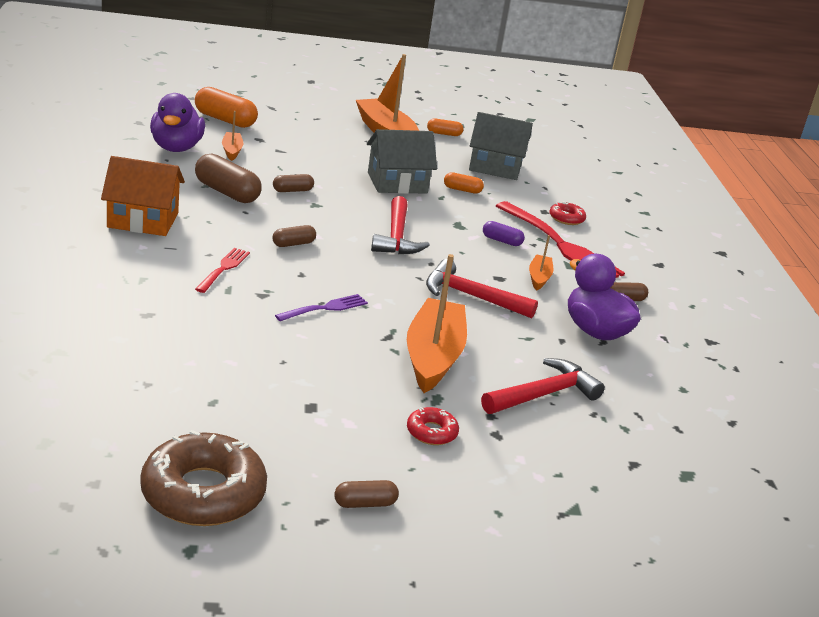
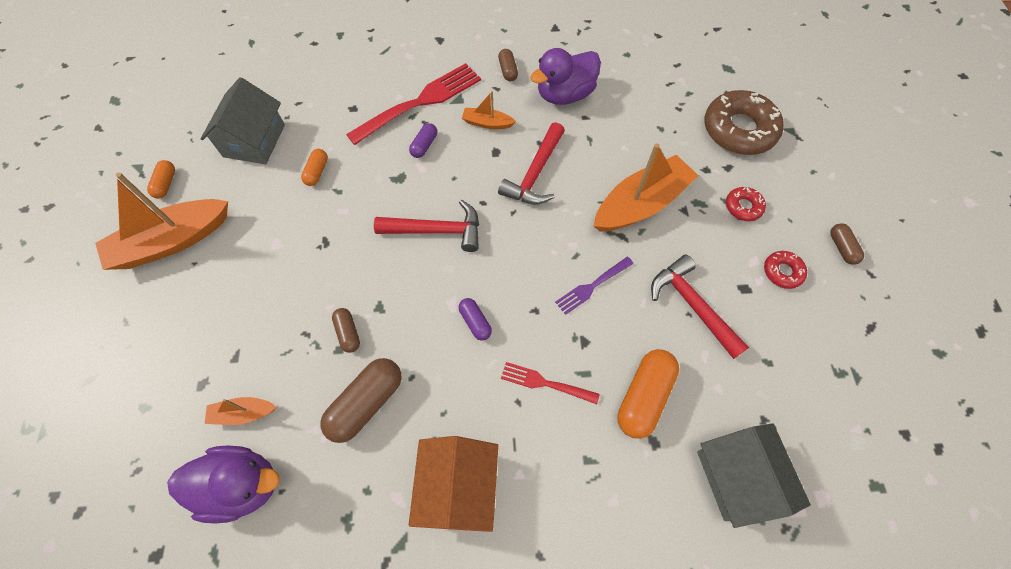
camera: 85 degrees left, 35 degrees up
brown donut [140,430,267,526] -> brown donut moved to [704,90,784,155]
orange capsule [195,87,258,128] -> orange capsule moved to [617,349,679,439]
brown capsule [272,225,316,247] -> purple capsule [459,298,492,341]
purple fork [275,294,368,321] -> purple fork turned 90 degrees counterclockwise [555,257,634,315]
grey house [367,129,437,194] -> grey house moved to [697,423,811,528]
orange boat [407,254,467,393] -> orange boat turned 135 degrees clockwise [594,143,699,232]
red hammer [481,358,605,414] -> red hammer moved to [651,255,749,359]
red donut [550,201,586,225] -> red donut moved to [764,251,807,289]

